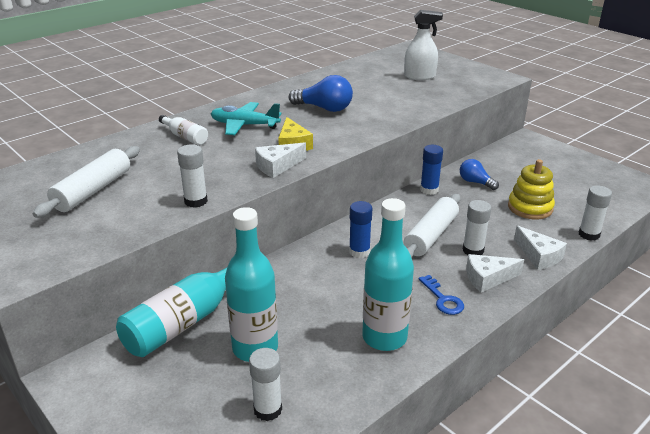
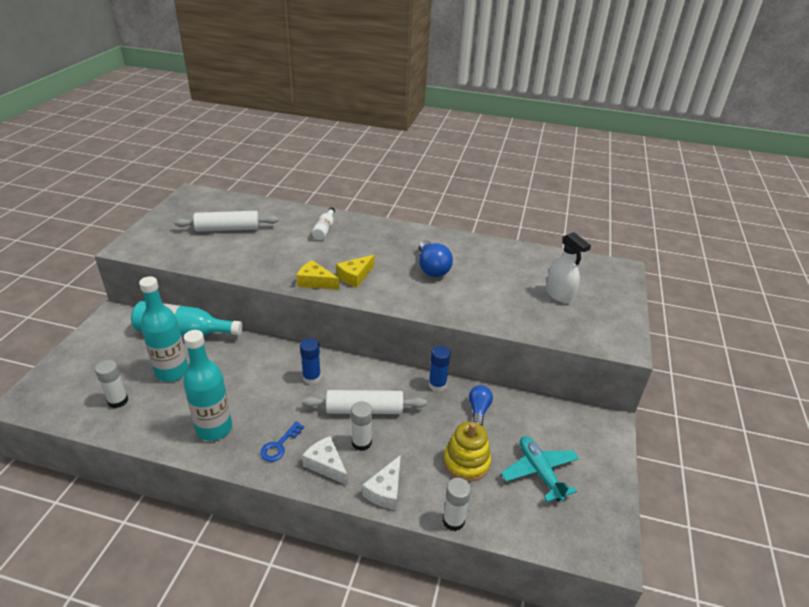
camera: 55 degrees right, 5 degrees up
white glue stick [177,144,208,208] -> none
turquoise plane [211,102,282,135] -> turquoise plane moved to [501,436,579,502]
white cheese [255,142,306,178] -> yellow cheese [296,260,340,290]

